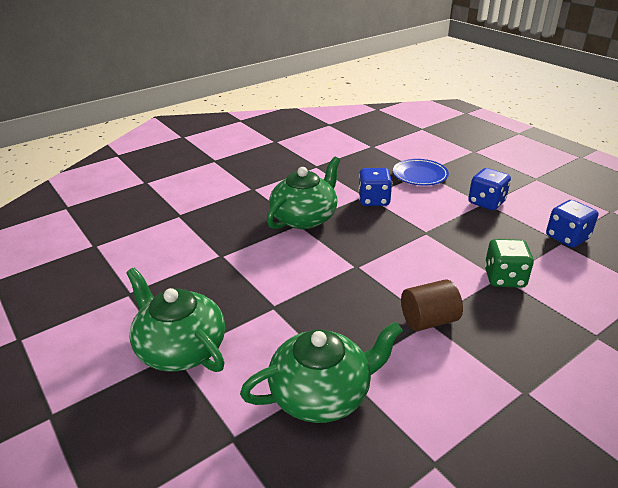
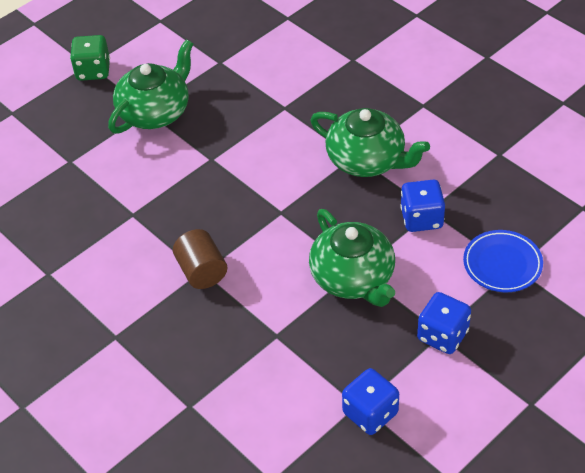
camera: 85 degrees right, 15 degrees up
green teapot [240,322,403,423] -> green teapot moved to [309,209,395,307]
green dice [484,239,534,288] -> green dice moved to [70,35,110,81]

